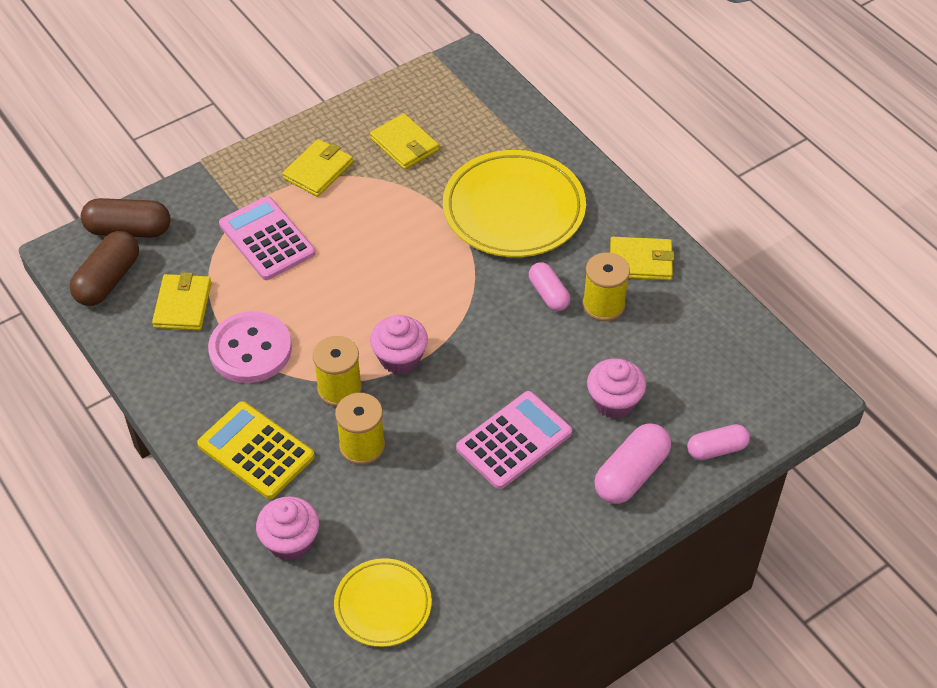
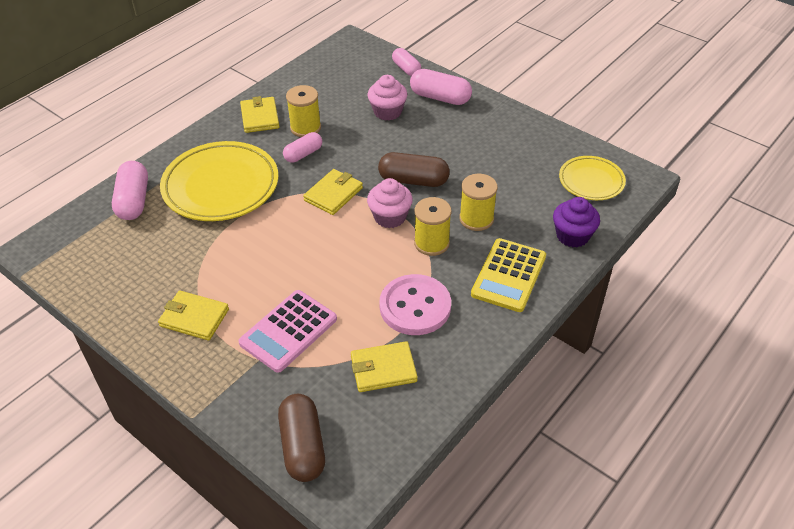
camera: 105 degrees left, 5 degrees down
brown capsule [70,231,139,306] -> brown capsule moved to [378,152,450,187]
pink cupcake [256,496,319,561] -> purple cupcake [553,197,600,247]
yellow wallet [370,113,439,170] -> yellow wallet moved to [303,169,363,215]
pink calculator [456,391,572,489] -> none
none -> pink capsule [112,161,148,220]

